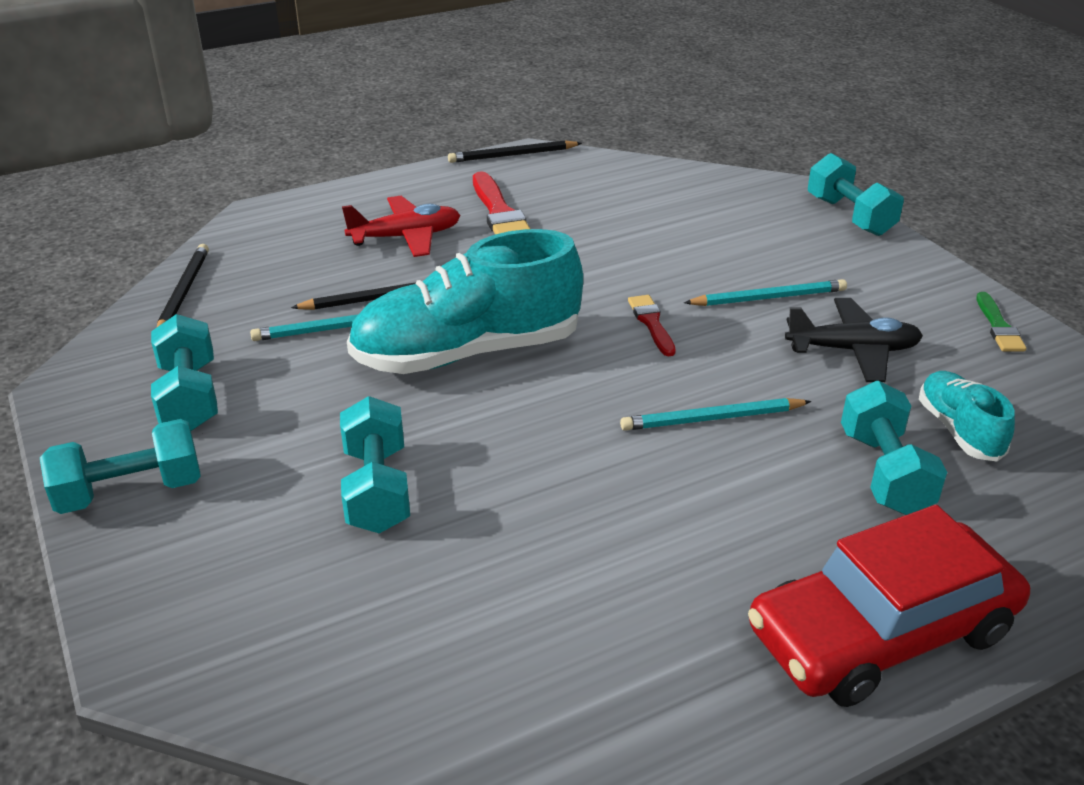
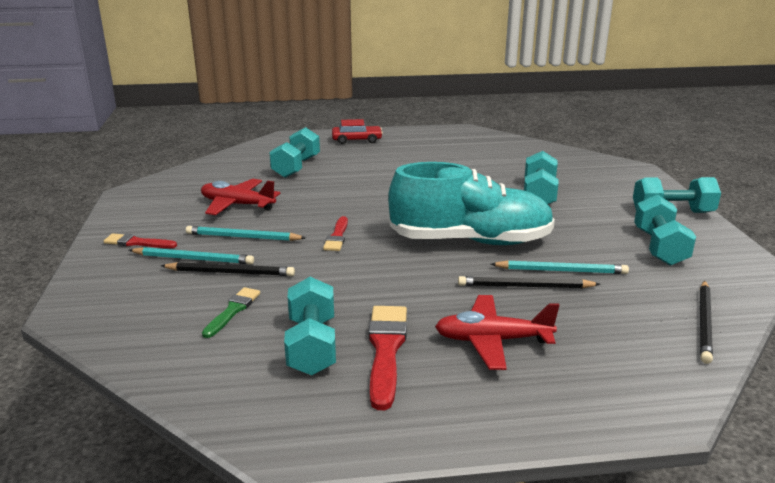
camera: 160 degrees left, 10 degrees down
black pencil [448,140,582,163] -> black pencil moved to [161,262,295,276]
turquoise pencil [620,398,812,431] -> turquoise pencil moved to [129,247,254,264]
red car [748,505,1030,707] -> red car [332,119,383,144], size x0.50
black plane [785,298,923,382] -> red plane [201,179,280,215]
turquoise dumbbell [808,153,904,236] -> turquoise dumbbell moved to [284,277,336,375]
turquoise shoe [919,371,1015,461] -> none
green brush [976,292,1026,352] -> green brush moved to [202,287,260,338]
none -> red brush [104,233,177,248]

